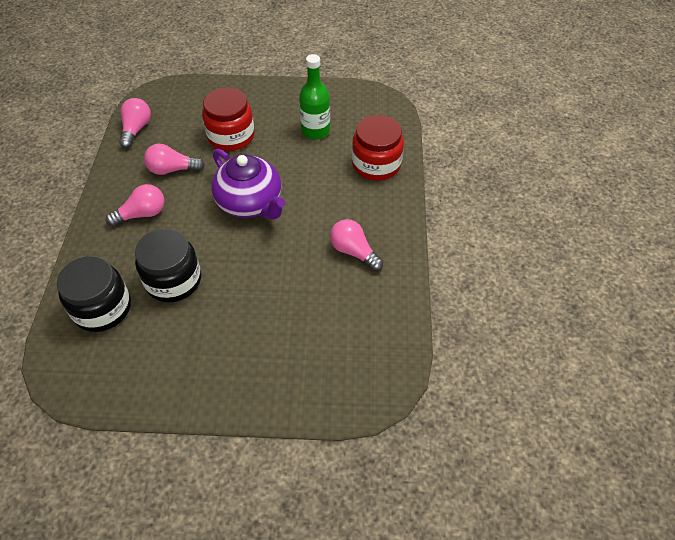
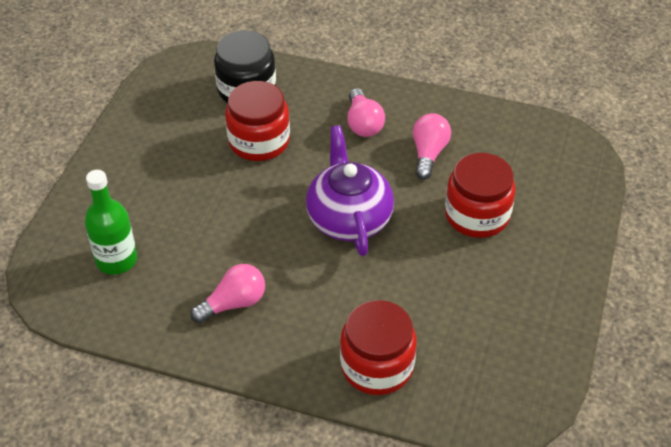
camera: 105 degrees right, 5 degrees down
pink light bulb [119,98,151,148] -> none
black jar [135,229,201,303] -> red jar [225,81,290,161]
purple teapot [211,149,285,219] -> purple teapot turned 105 degrees clockwise [306,125,394,256]
green bottle [299,54,330,140] -> green bottle moved to [85,170,137,275]

